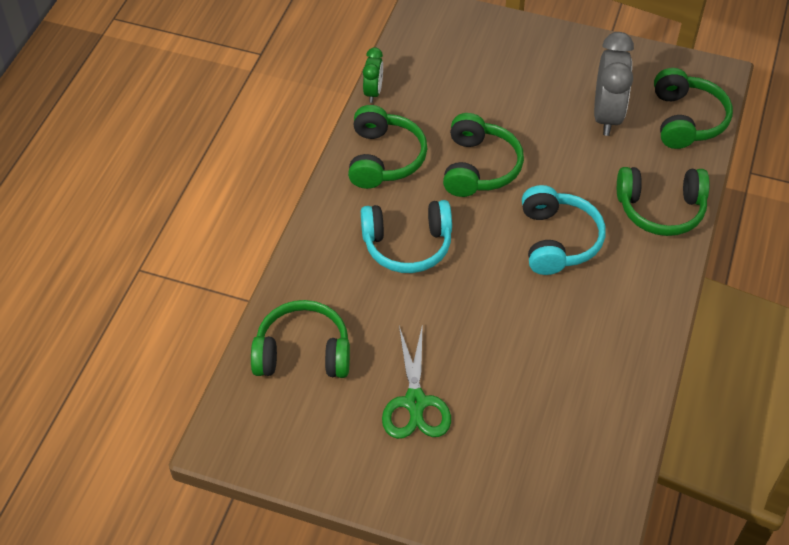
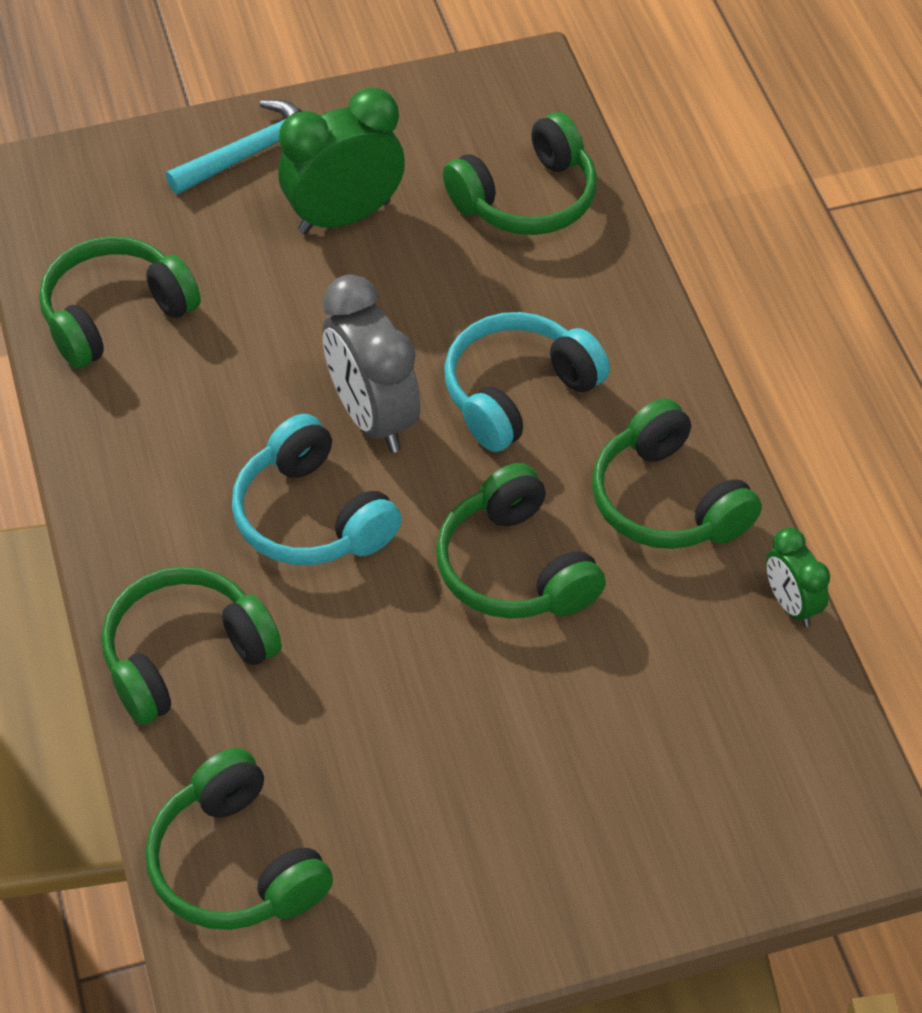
camera: 145 degrees right, 0 degrees up
green scissors [382,324,451,439] -> green clock [278,88,405,234]
grey clock [594,32,634,136] -> grey clock moved to [323,275,421,453]
none -> green headphones [39,236,201,369]
none -> turquoise hammer [165,99,302,194]

